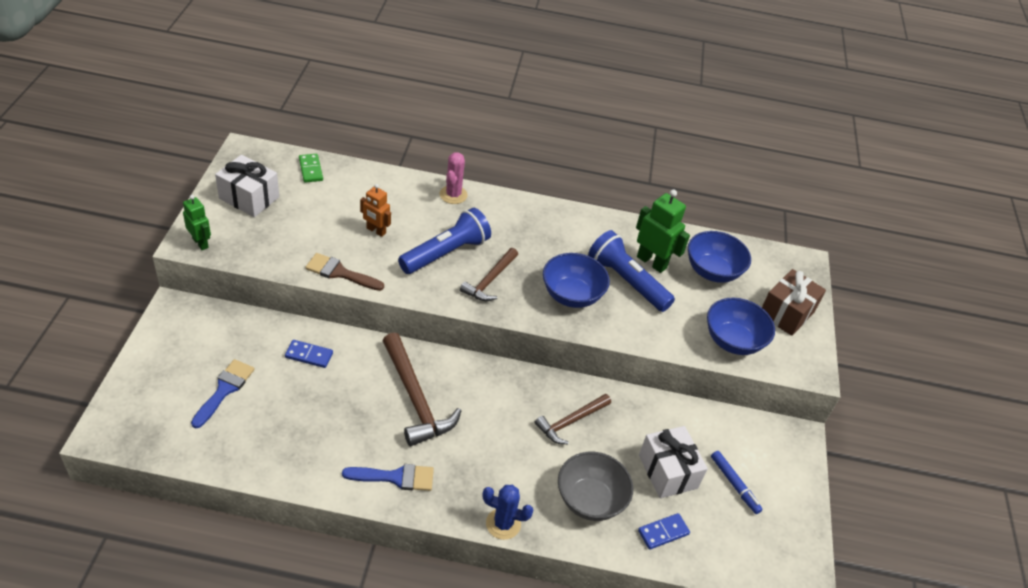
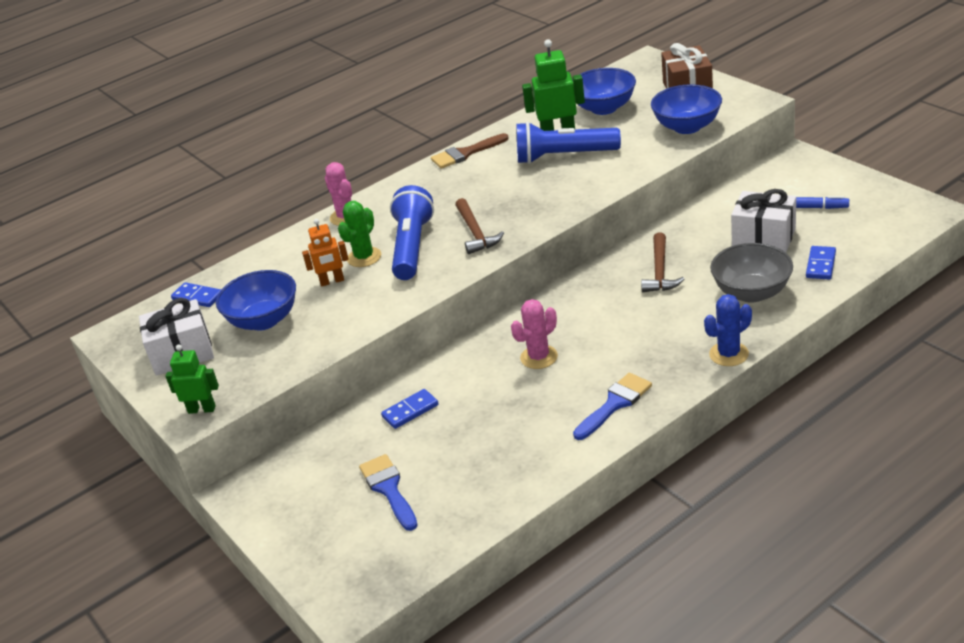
camera: 35 degrees left, 10 degrees down
green domino [299,154,323,183] -> blue domino [171,282,221,307]
brown brush [305,253,384,291] -> brown brush moved to [431,133,509,169]
brown hammer [383,333,462,446] -> pink cactus [511,299,558,369]
blue bowl [543,253,610,308] -> blue bowl moved to [216,270,296,331]
none -> green cactus [338,201,381,267]

